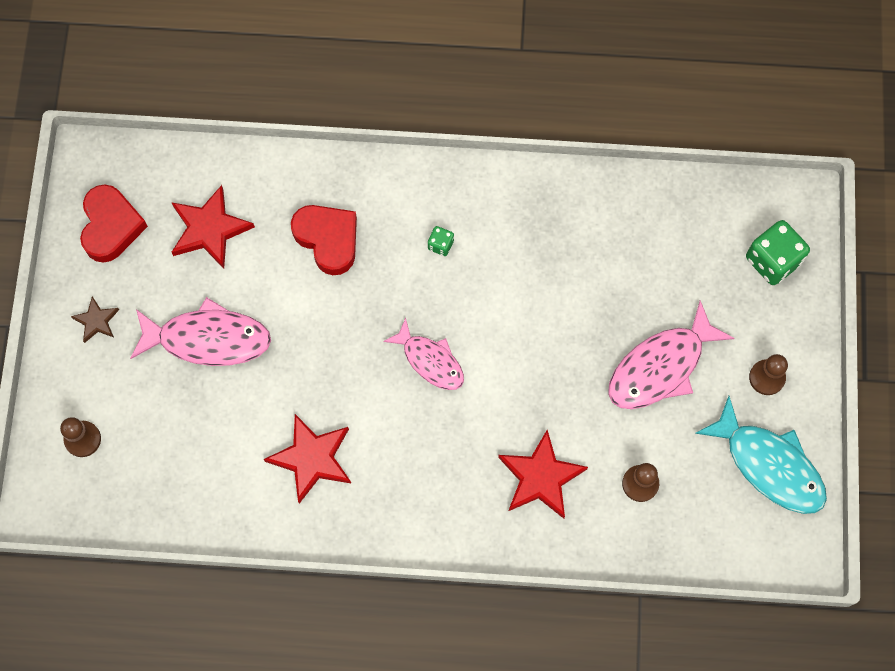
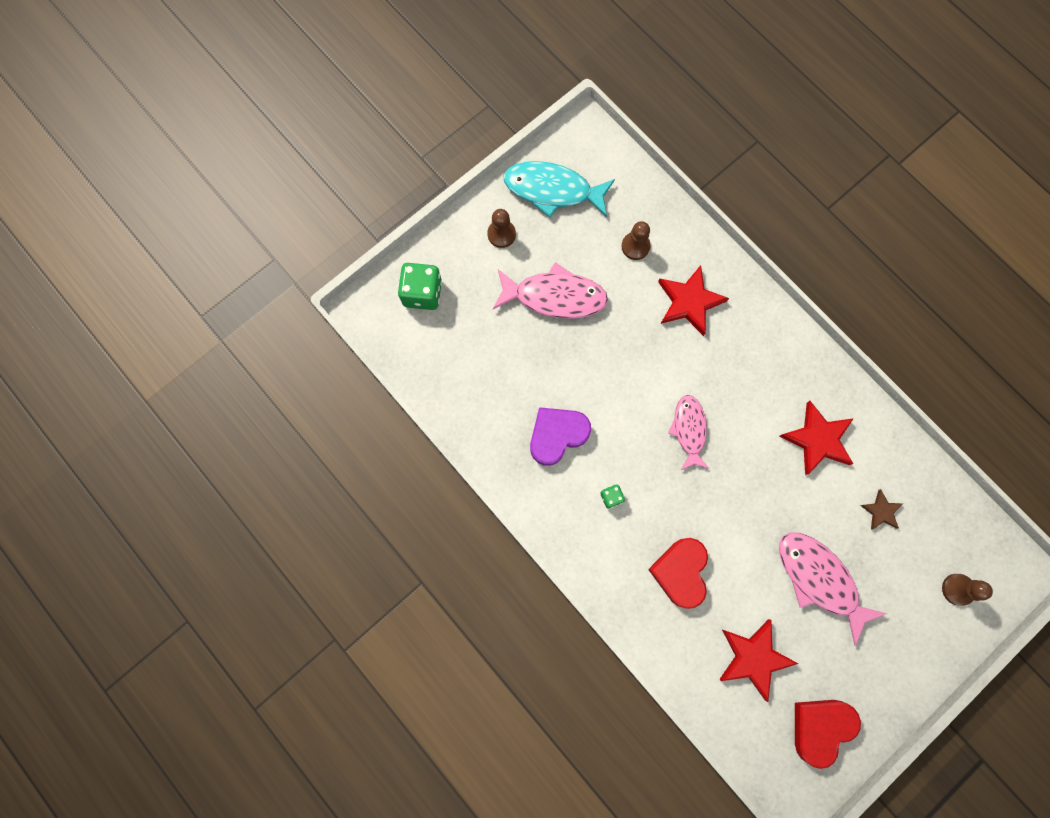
camera: 135 degrees left, 5 degrees up
brown star [71,296,119,343] -> brown star moved to [860,489,903,530]
turquoise fish [695,396,827,514] -> turquoise fish turned 75 degrees counterclockwise [503,161,615,217]
none -> purple heart [530,407,591,466]

